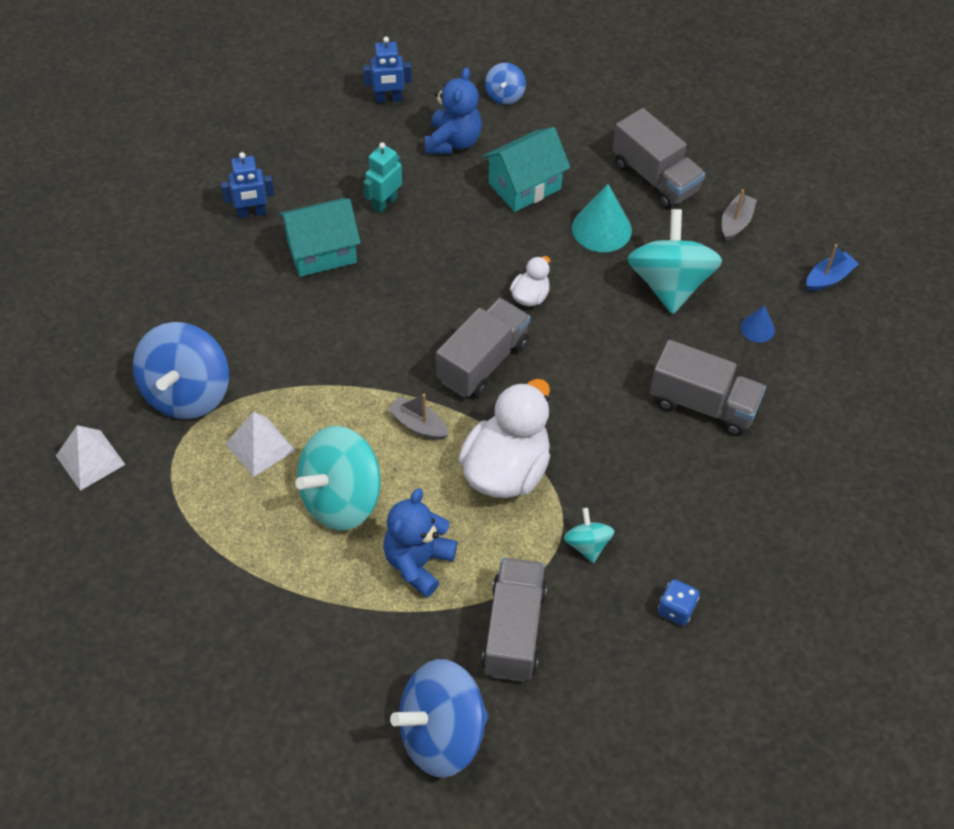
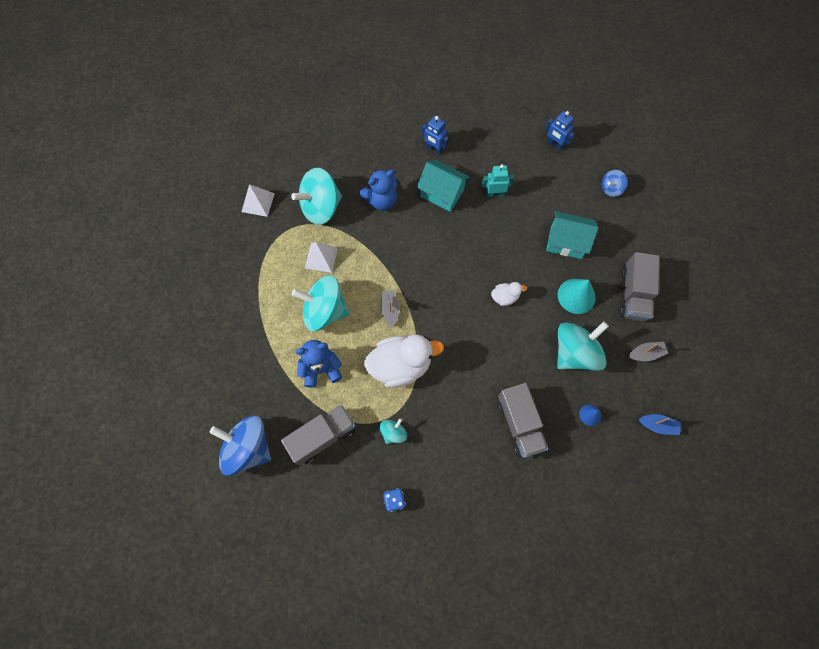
camera: 50 degrees right, 15 degrees up
blue spinning top [133,322,229,419] -> turquoise spinning top [291,168,342,225]
blue teddy bear [425,67,482,154] -> blue teddy bear moved to [360,169,397,211]
grey truck [436,298,530,397] -> none

